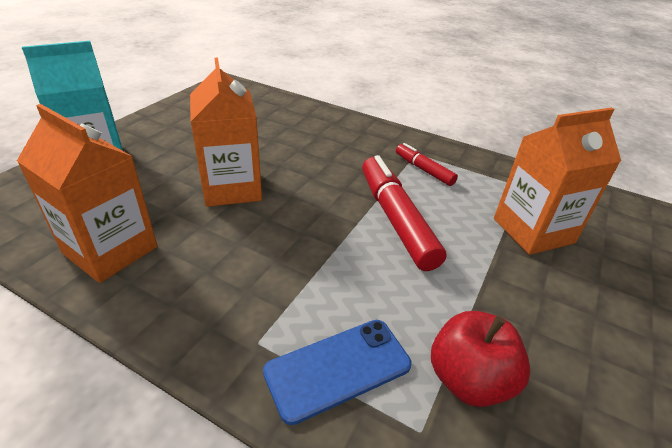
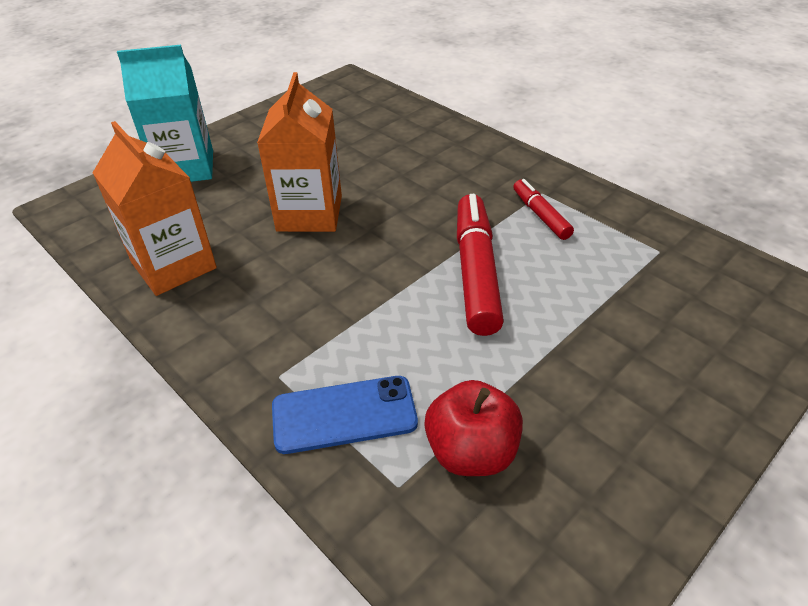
camera: 20 degrees right, 5 degrees up
orange carton [494,108,621,255] -> none

